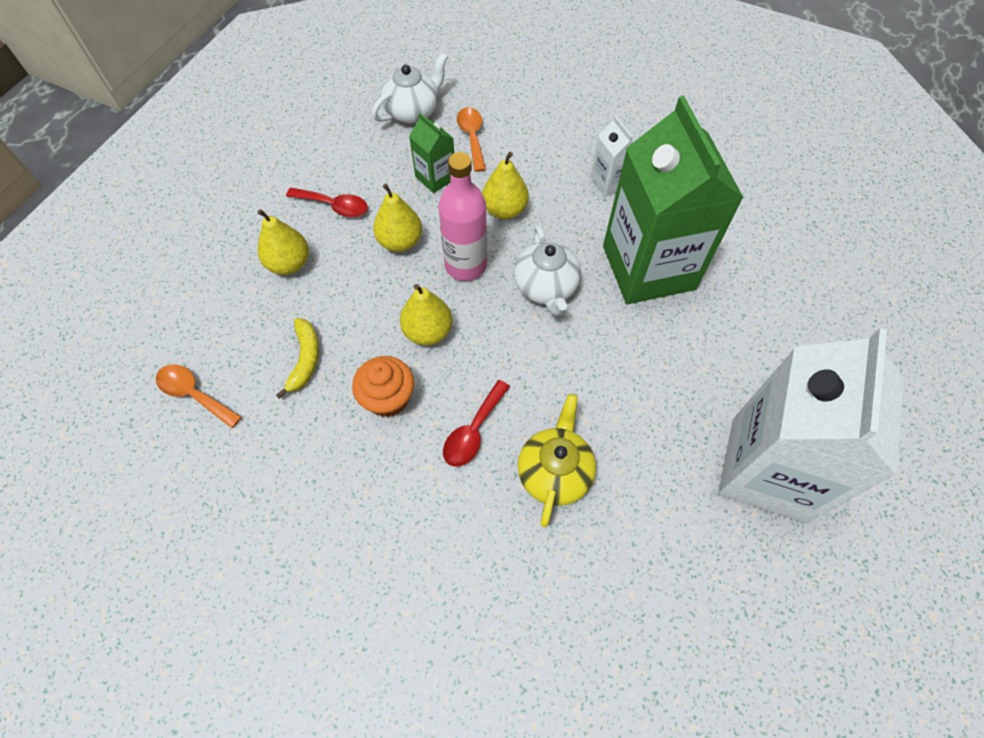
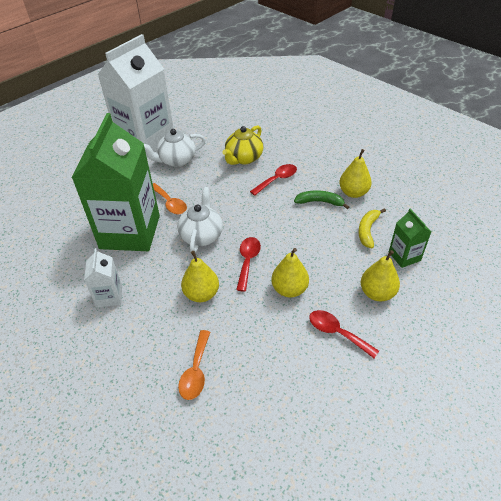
camera: 160 degrees left, 15 degrees down
orange spoon [156,364,242,428] -> orange spoon moved to [153,183,187,214]
orange cupcake [352,356,414,417] -> green banana [294,190,349,209]
white teapot [372,53,448,123] -> white teapot moved to [144,129,206,167]
yellow pear [400,284,452,345] -> yellow pear moved to [339,149,372,198]
green carton [409,113,454,193] -> green carton moved to [389,209,431,268]
pink bottle [438,152,487,281] -> red spoon [236,237,261,292]

